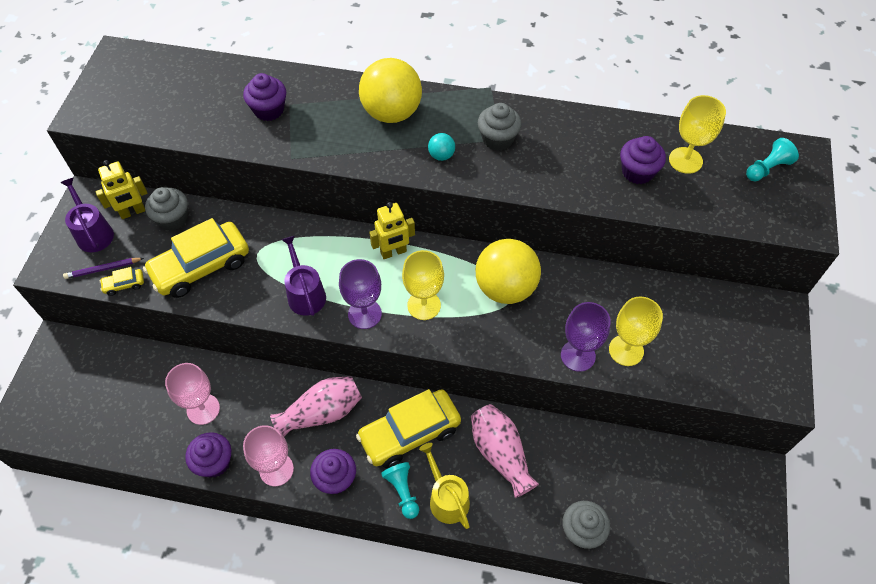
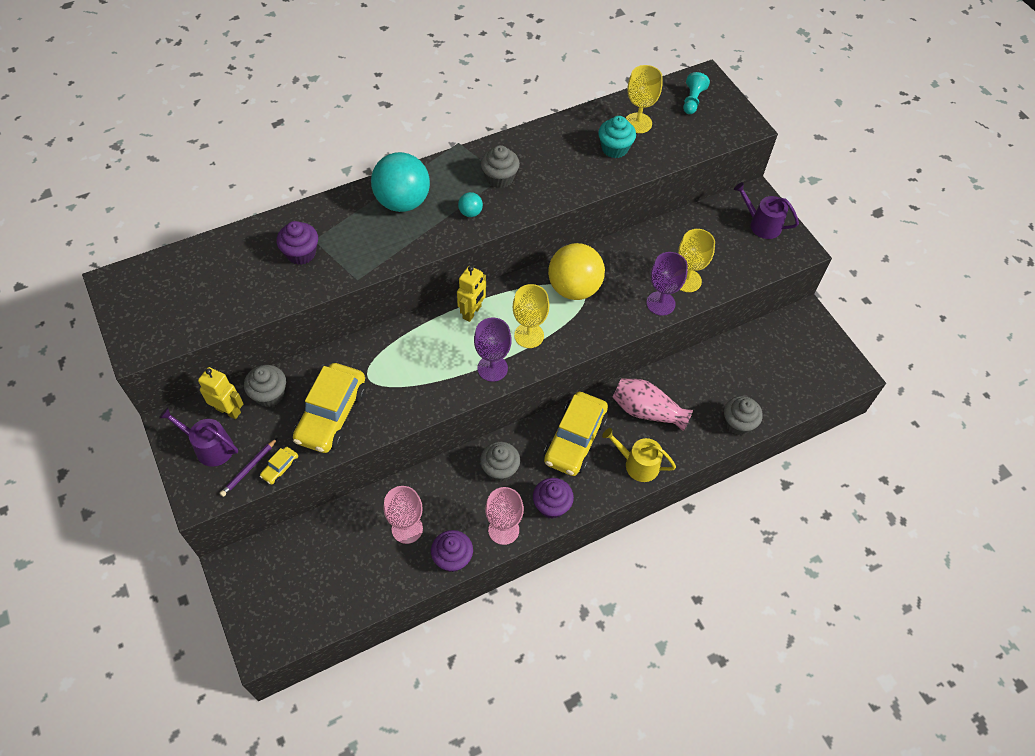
camera: 40 degrees left, 0 degrees up
yellow robot [96,160,147,219] -> yellow robot turned 90 degrees counterclockwise [198,367,243,419]
pink vase [270,376,362,436] -> grey cupcake [480,442,520,482]
purple watering can [281,236,326,316] -> purple watering can moved to [734,182,799,239]
yellow ball [359,58,422,123] -> turquoise ball [371,152,430,212]
turquoise pawn [381,462,419,519] -> none
purple cupcake [620,136,666,184] -> turquoise cupcake [598,116,636,158]

